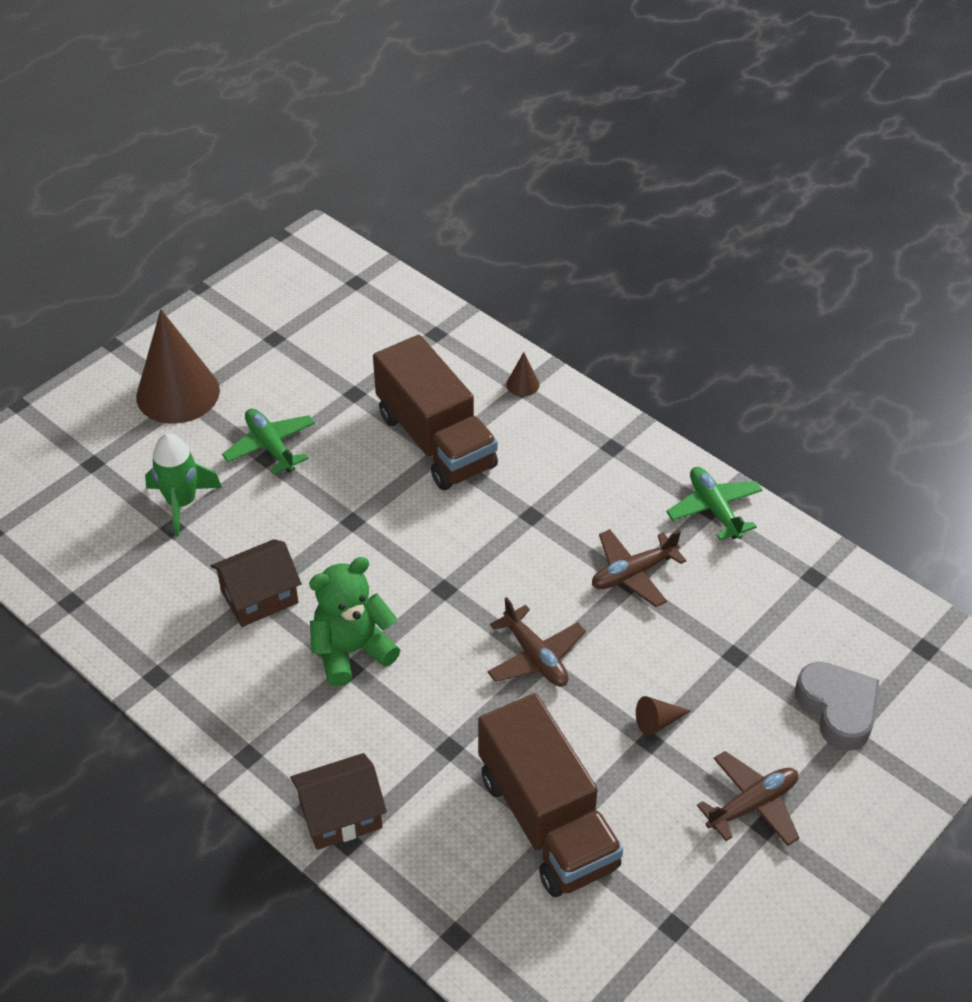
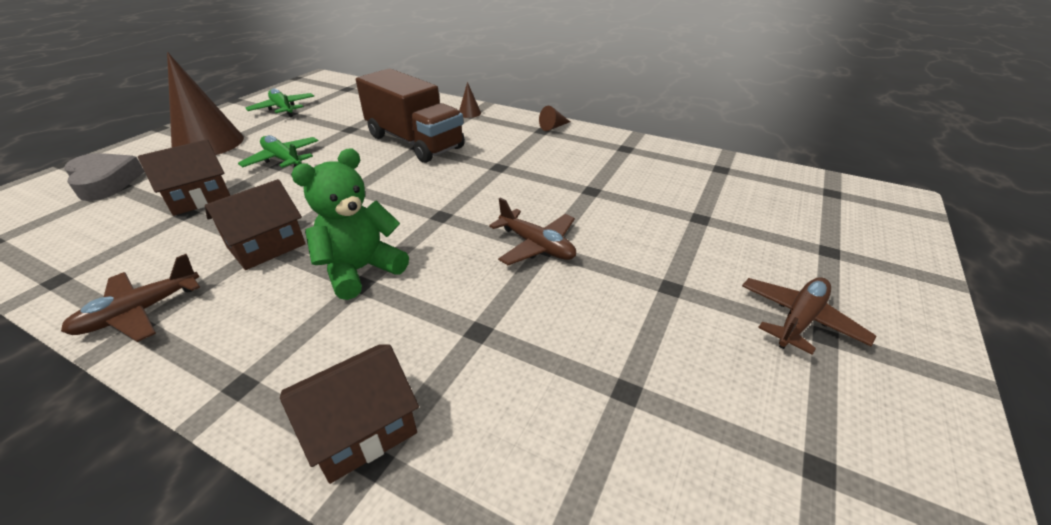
camera: 15 degrees left, 10 degrees down
green rocket [145,433,222,536] -> brown house [138,139,230,216]
brown truck [478,693,623,897] -> none
brown plane [592,529,686,607] -> brown plane moved to [61,254,200,342]
brown cone [636,696,691,736] -> brown cone moved to [539,106,570,131]
green plane [666,467,763,540] -> green plane moved to [246,88,314,117]
grey heart [795,662,879,751] -> grey heart moved to [64,153,145,201]

